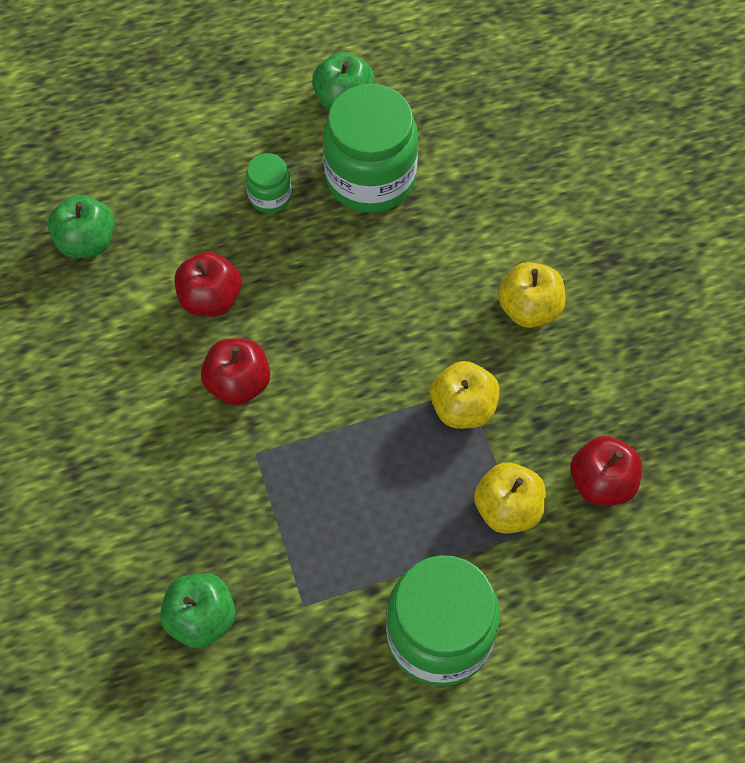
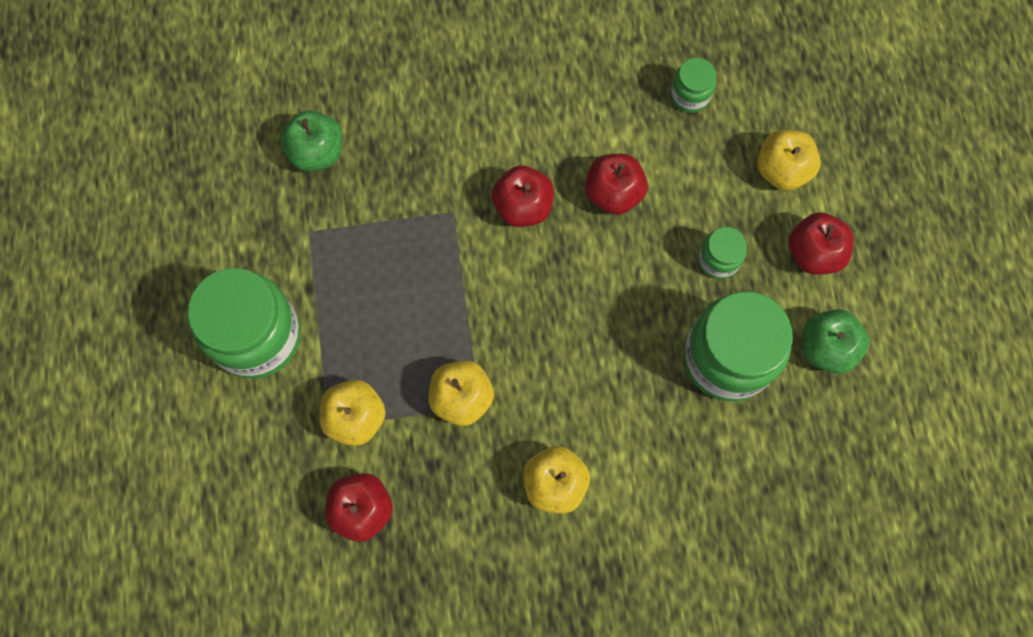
camera: 100 degrees right, 10 degrees up
green apple [48,195,115,259] -> green jar [670,58,716,113]
none -> yellow apple [757,130,821,191]
none -> red apple [789,212,854,275]

